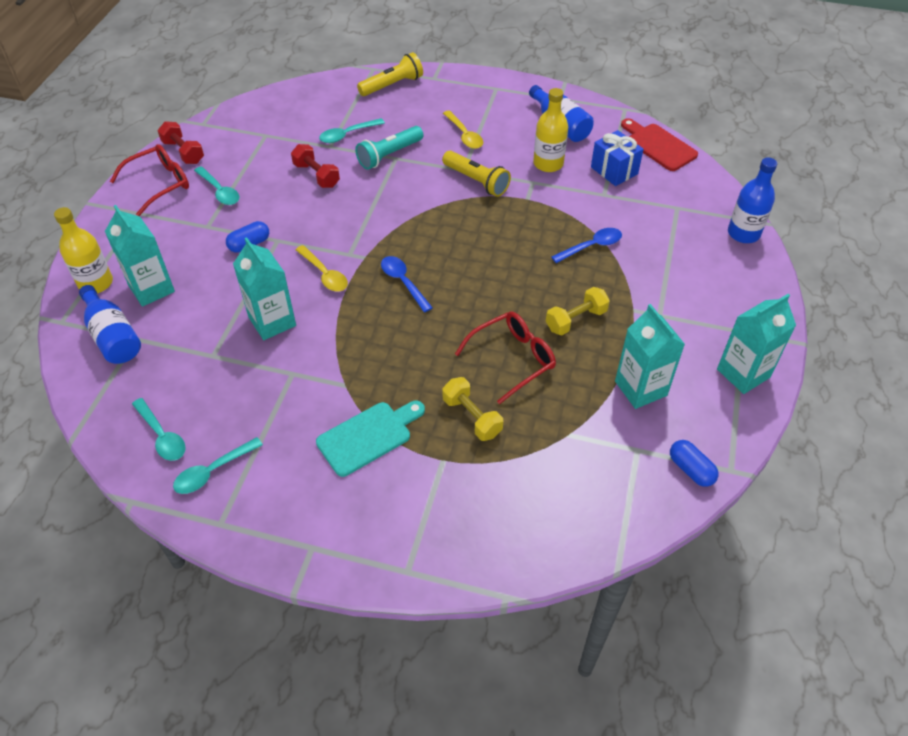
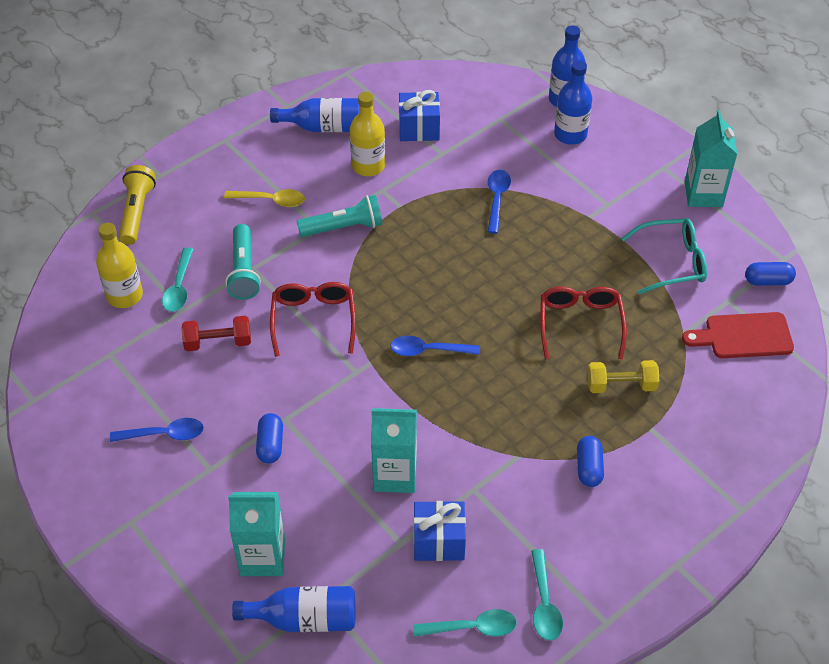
camera: 55 degrees left, 0 degrees up
yellow bottle [54,207,113,293] -> yellow bottle moved to [96,223,143,308]
red glasses [110,144,189,216] -> red glasses moved to [270,282,356,357]
red dumbbell [158,121,204,164] -> none
turquoise spoon [194,166,240,205] -> blue spoon [110,418,204,442]
yellow spoon [296,245,348,292] -> none
turquoise cutting board [316,401,425,477] -> blue capsule [577,436,604,487]
yellow flashlight [442,151,511,197] -> turquoise flashlight [296,195,383,237]
yellow dumbbell [546,287,610,335] -> none
turquoise carton [615,304,685,409] -> turquoise glasses [621,218,707,294]
red cutting board [621,118,698,171] -> red cutting board moved to [682,312,794,358]
none -> blue gift [414,501,466,561]
none -> blue bottle [554,60,592,145]

